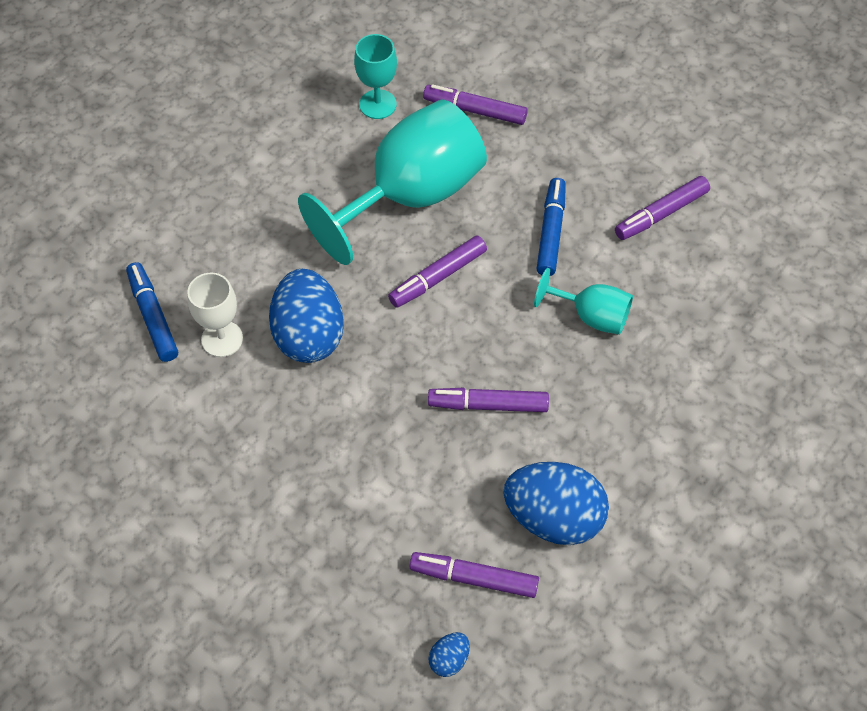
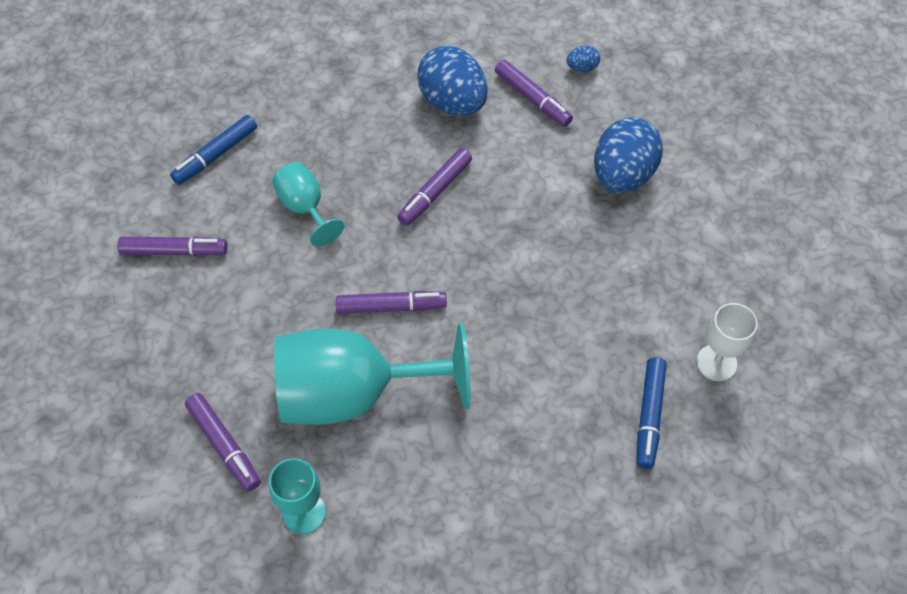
camera: 145 degrees left, 0 degrees up
white goblet [187,273,243,357] -> white goblet moved to [696,303,758,381]
blue egg [269,269,344,363] -> blue egg moved to [594,117,663,193]
purple marker [428,388,549,412] -> purple marker turned 90 degrees clockwise [397,148,472,226]
blue marker [536,178,566,276] -> blue marker moved to [170,115,257,185]

